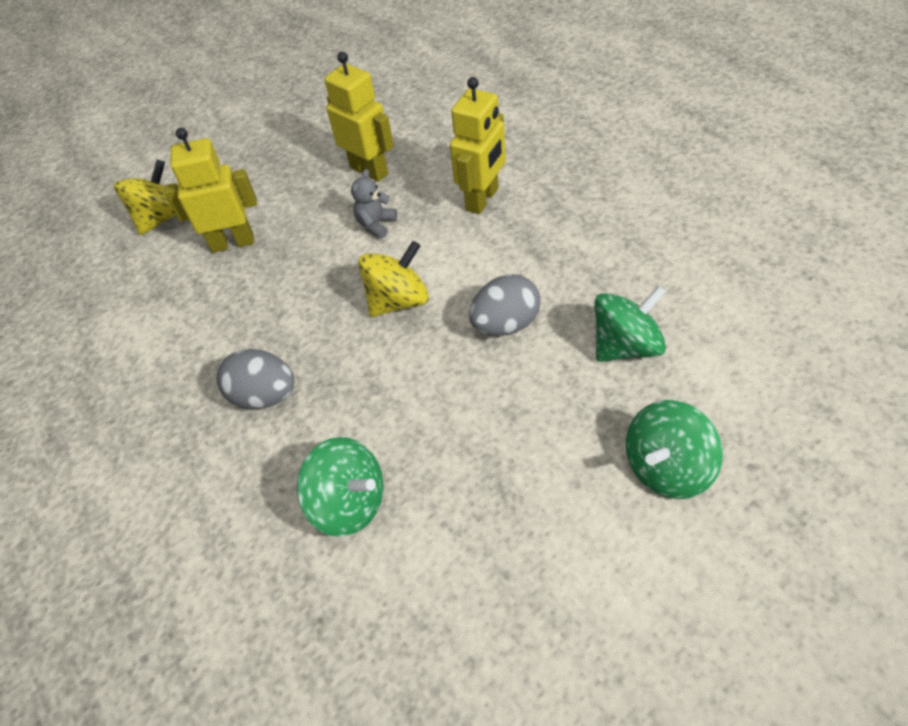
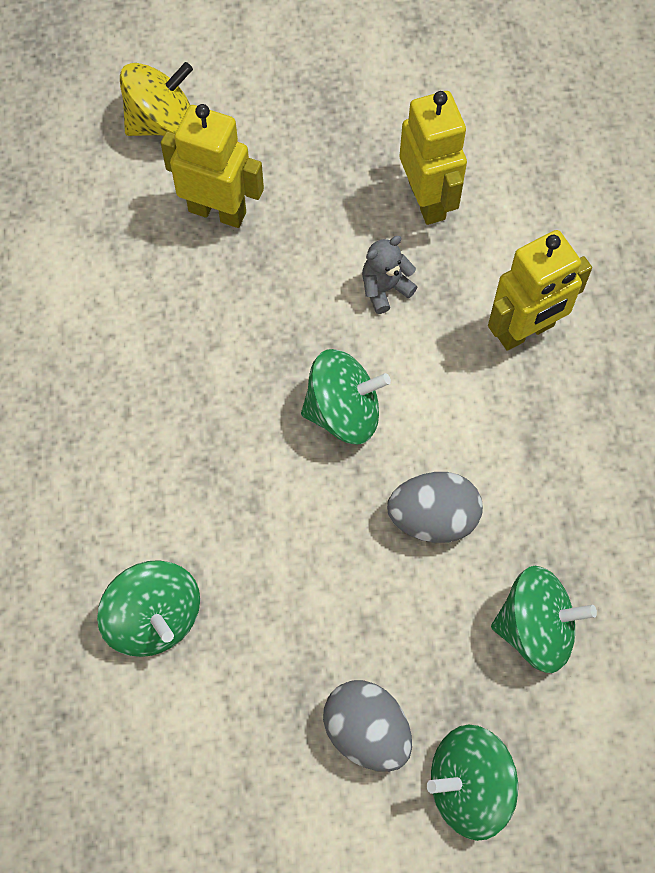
camera: 25 degrees right, 15 degrees up
grey egg [217,349,295,409] -> grey egg moved to [323,680,412,772]
yellow spinning top [358,241,429,317] -> green spinning top [301,349,391,444]

